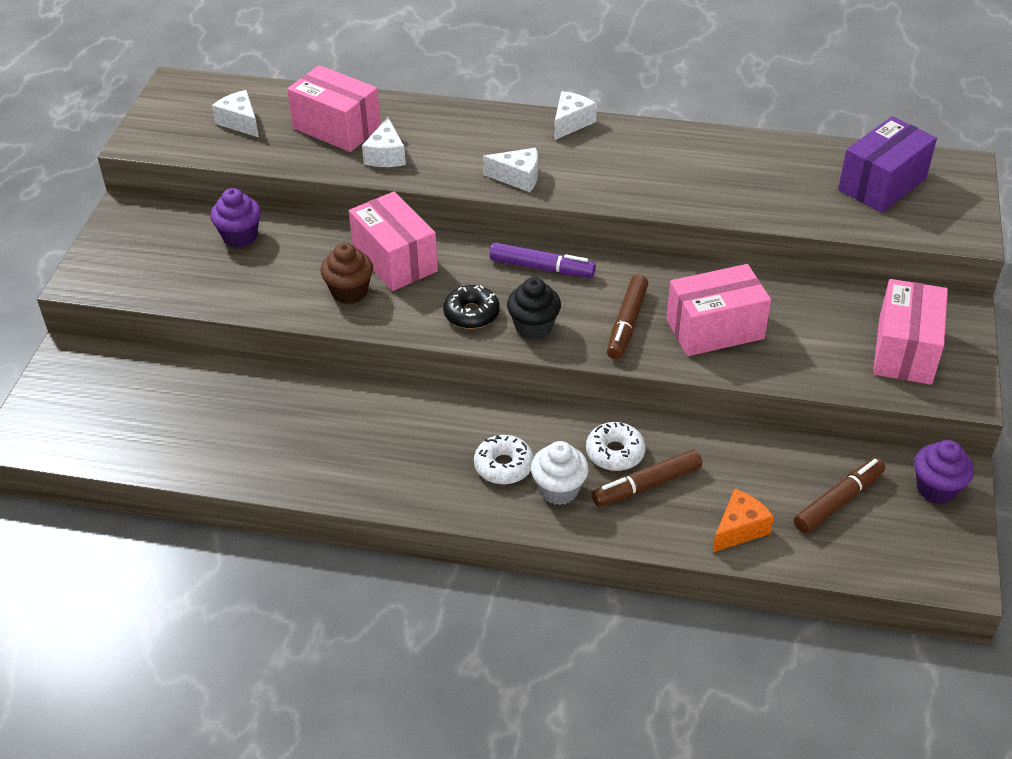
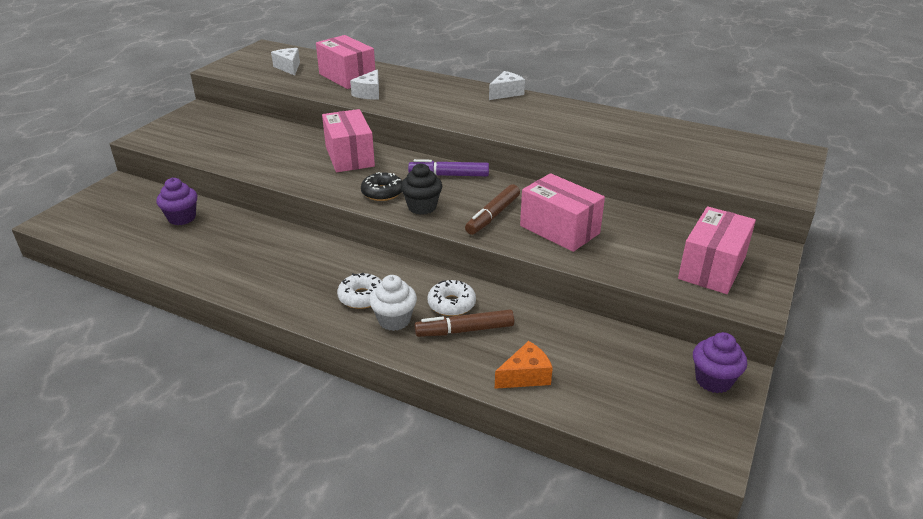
camera: 15 degrees right, 10 degrees down
purple cupcake [210,188,261,248] -> purple cupcake moved to [156,178,197,225]
brown cupcake [320,243,373,304] -> none
white cheese [483,148,538,192] -> none
purple marker [490,242,596,278] -> purple marker turned 150 degrees clockwise [408,159,489,176]
pink box [666,264,771,356] -> pink box turned 45 degrees clockwise [520,173,605,252]
brown marker [794,458,885,534] -> none
purple box [838,116,937,213] -> none

